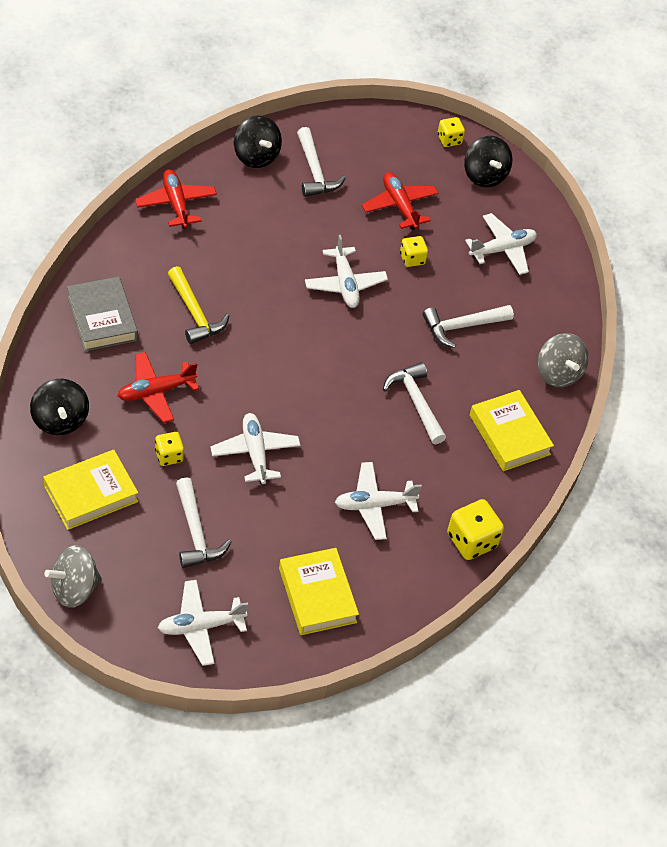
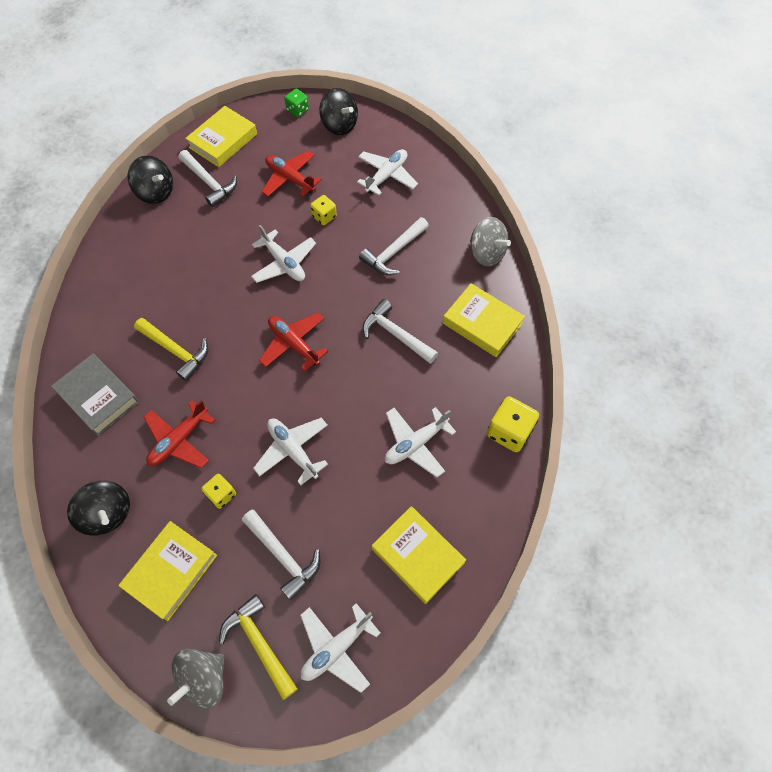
camera: 20 degrees left, 10 degrees up
red plane [135,169,217,229] -> red plane moved to [259,312,328,372]
yellow dice [437,117,465,147] -> green dice [285,89,309,117]
none -> yellow book [185,106,257,167]
none -> yellow hammer [219,594,298,700]

